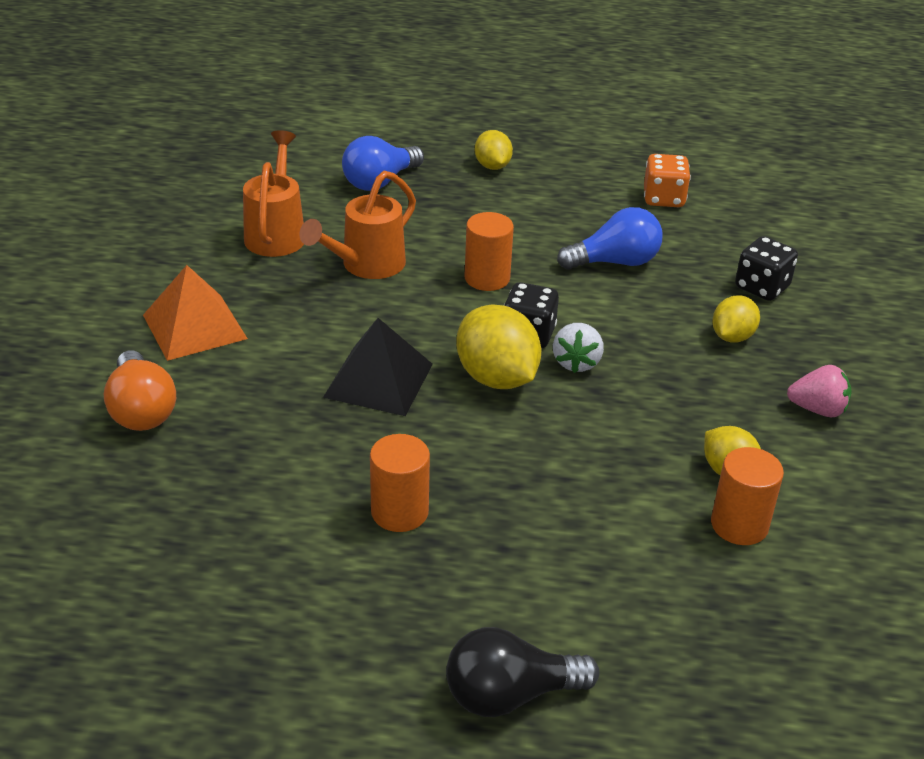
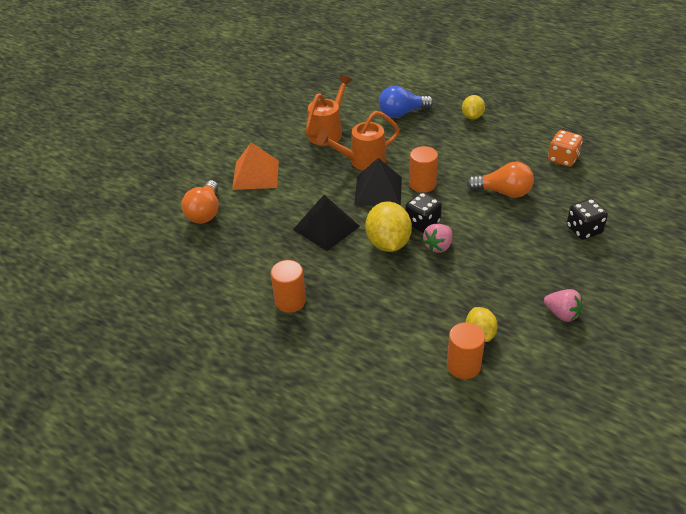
camera: 30 degrees right, 5 degrees up
black light bulb [446,627,599,717] -> none
white strawberry [553,323,604,373] -> pink strawberry [423,224,452,253]
blue light bulb [557,207,663,269] -> orange light bulb [467,162,534,198]
yellow lemon [712,295,760,343] -> none
none -> black pyramid [354,158,402,206]

